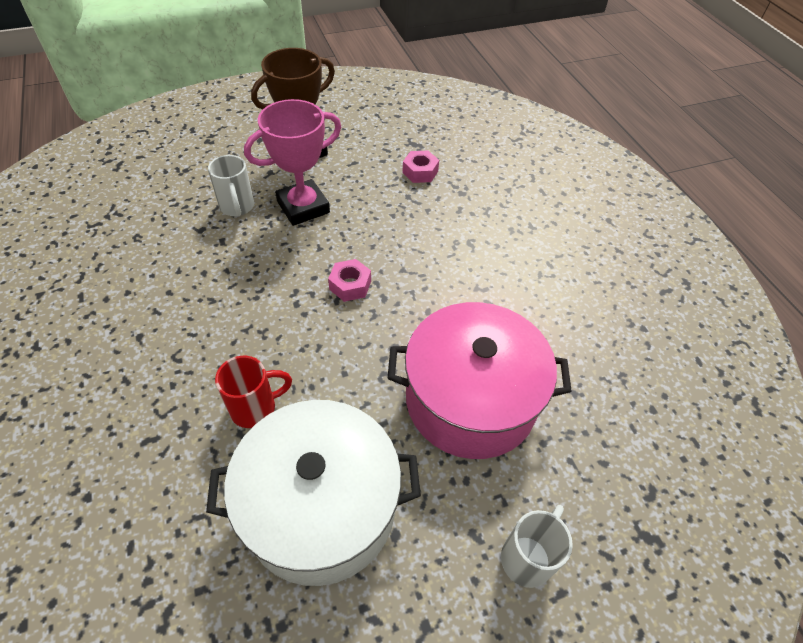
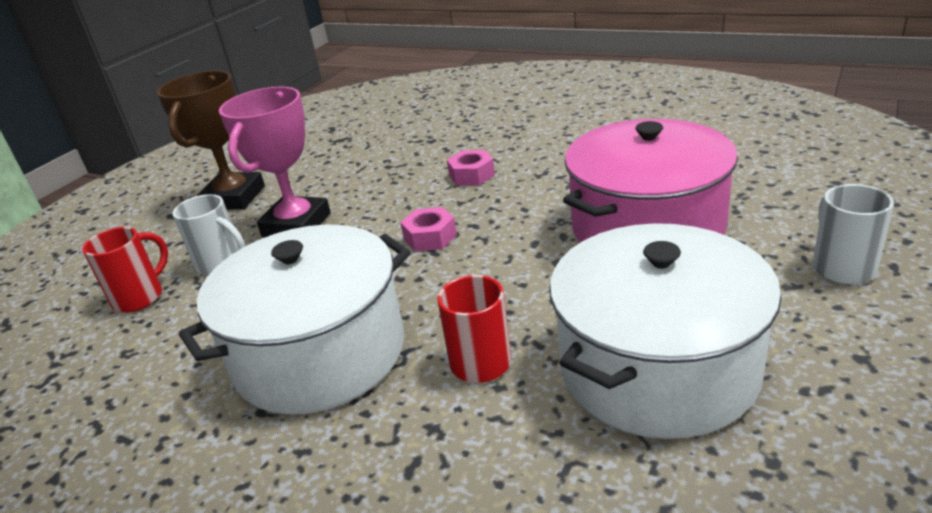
camera: 35 degrees left, 20 degrees down
pink nut [402,151,439,183] -> pink nut moved to [447,150,495,186]
none -> red mug [82,227,168,313]
none -> white pot [179,225,411,415]

